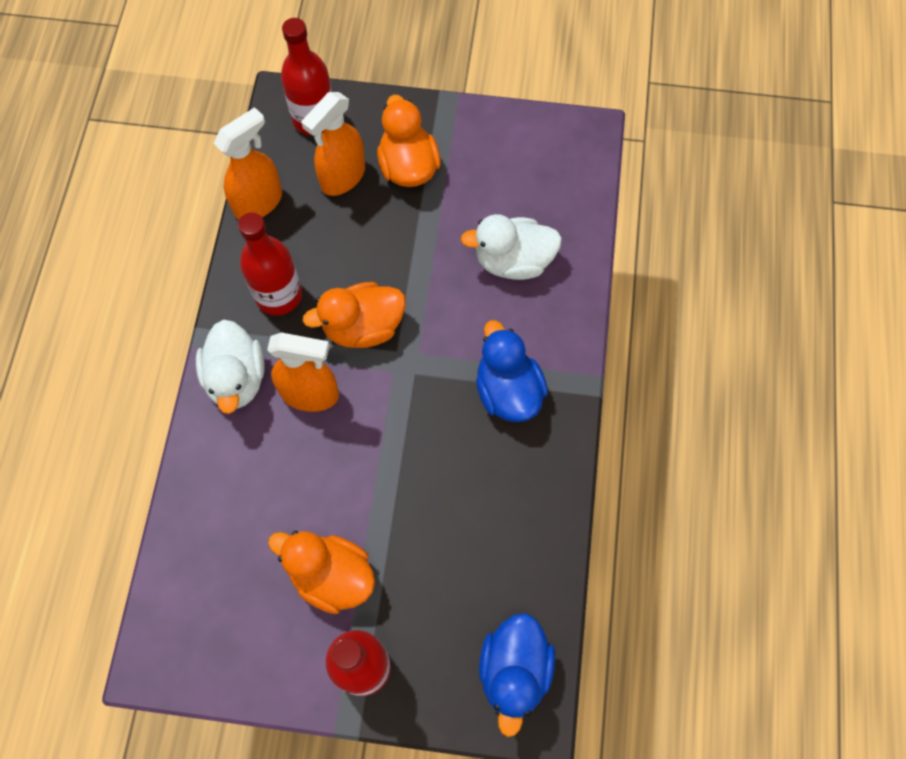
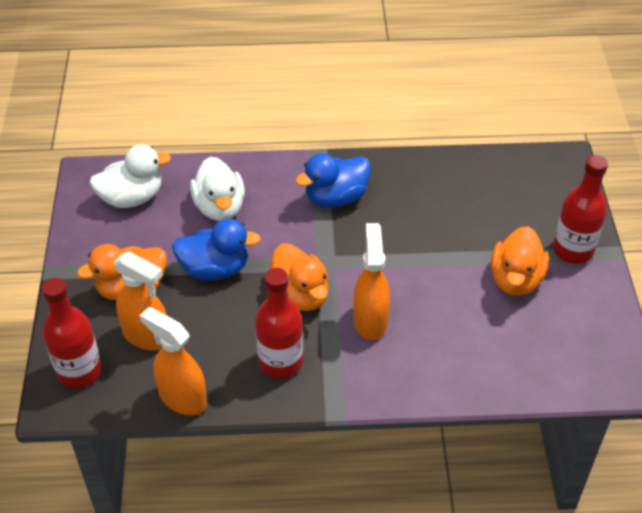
camera: 100 degrees left, 20 degrees down
white duck [196,319,265,414] -> white duck moved to [89,144,171,208]
blue duck [479,613,555,737] -> blue duck moved to [172,219,261,280]

